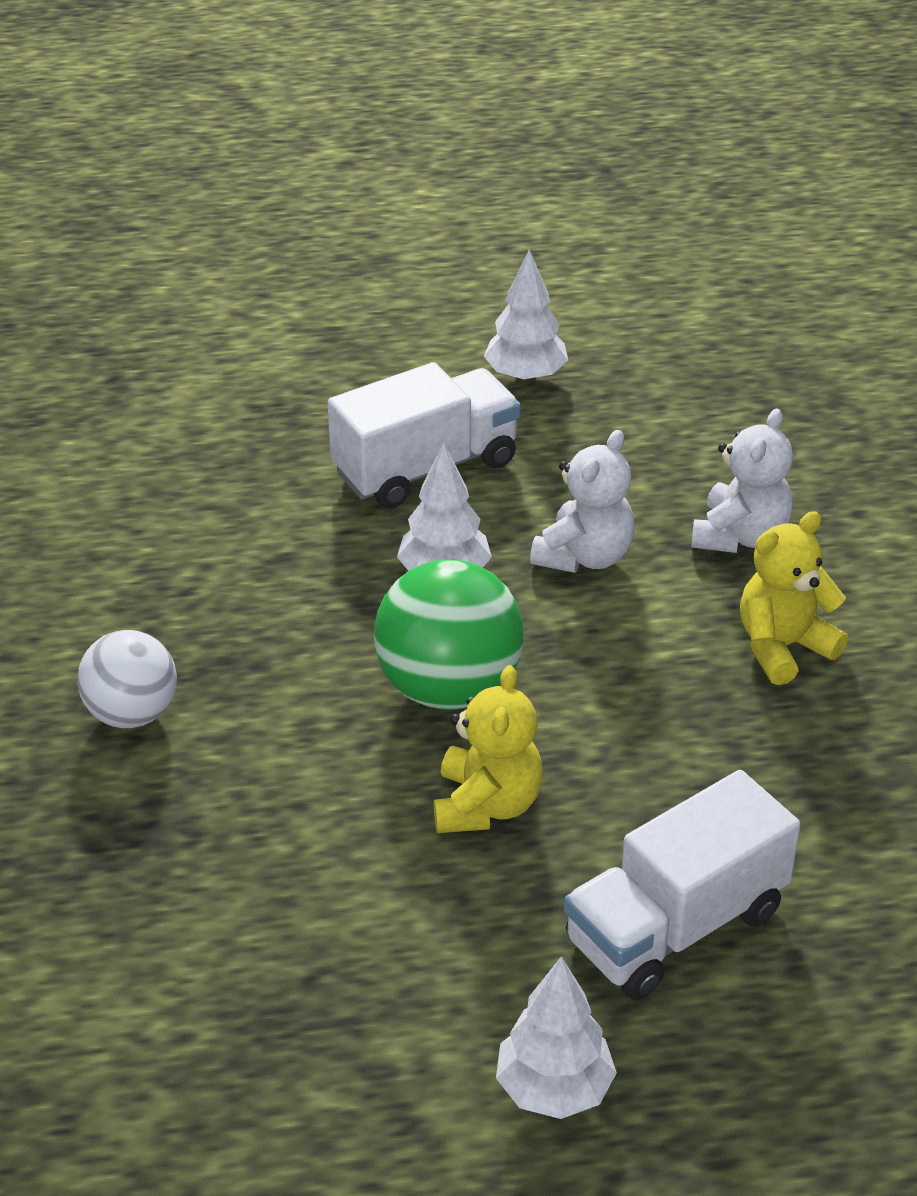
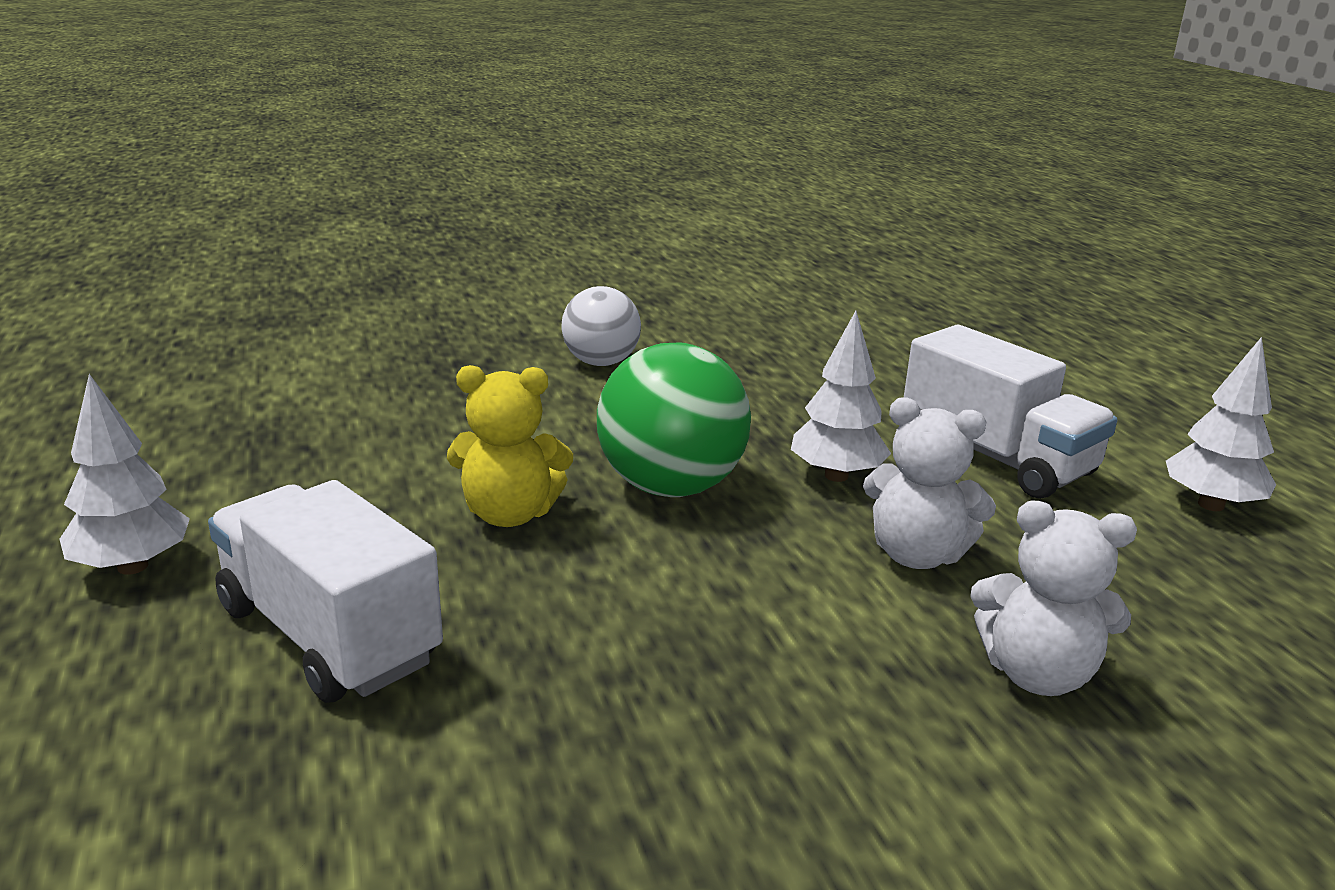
camera: 80 degrees right, 15 degrees down
yellow teddy bear [740,511,848,685] -> none

